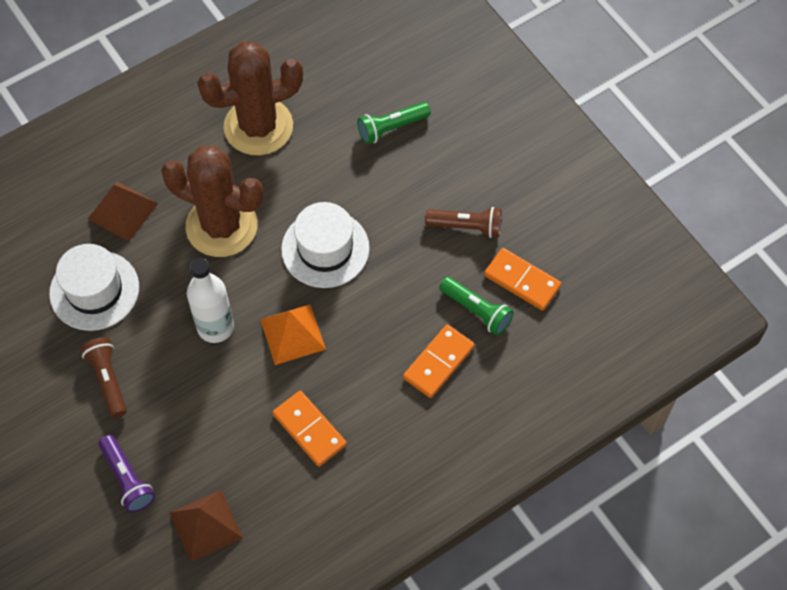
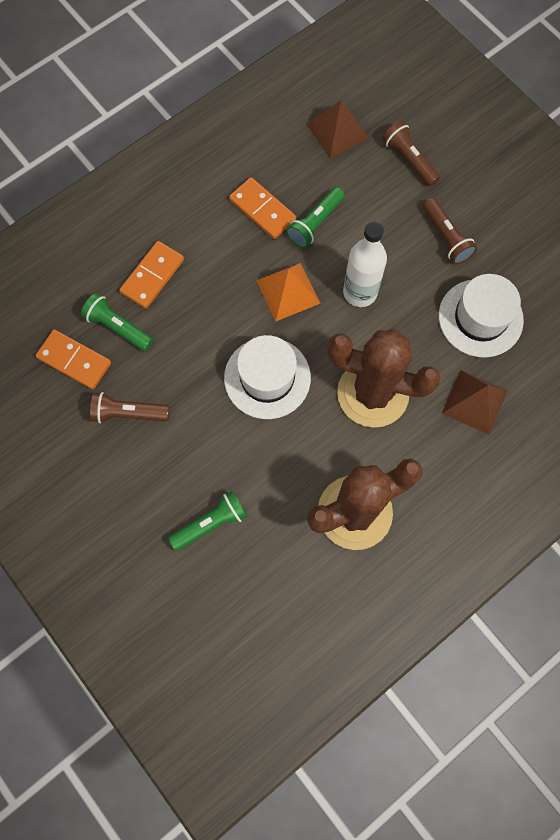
camera: 175 degrees right, 10 degrees up
purple flashlight [99,435,155,513] -> brown flashlight [382,121,440,186]
none -> green flashlight [286,187,345,248]

